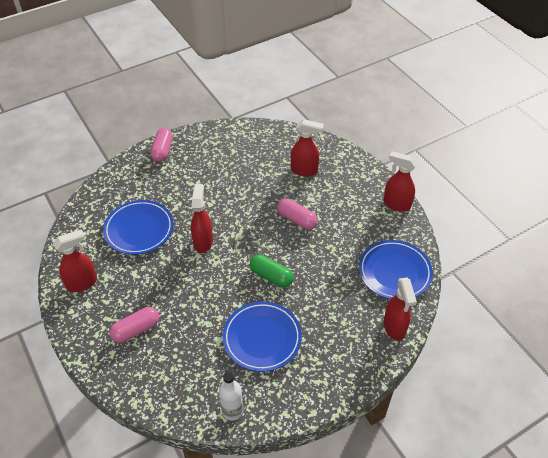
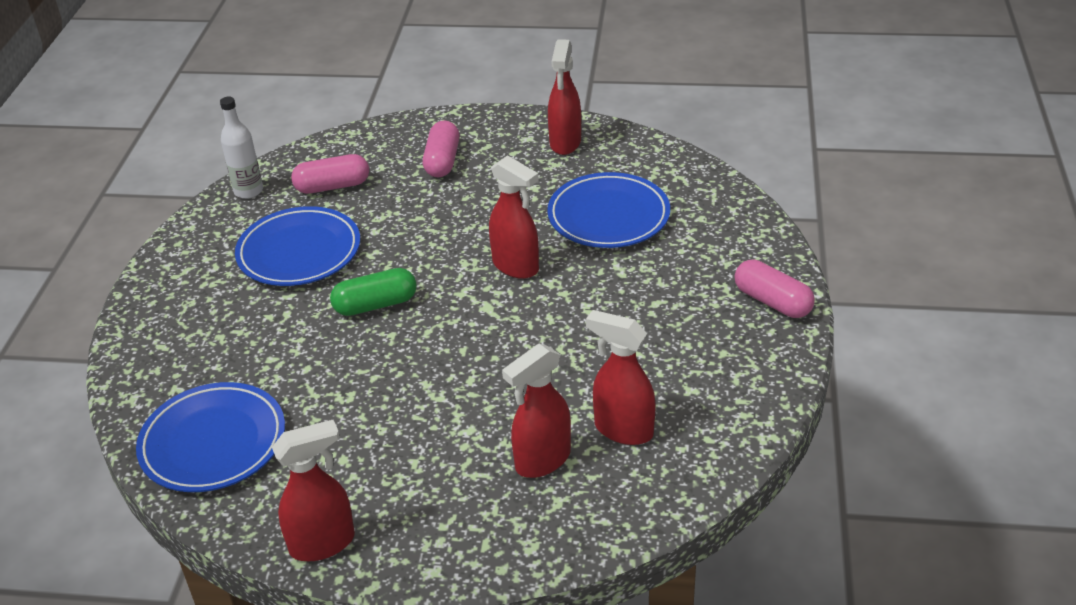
camera: 130 degrees right, 10 degrees down
pink capsule [277,198,318,230] -> pink capsule moved to [291,154,369,194]
red spray bottle [384,278,417,341] -> red spray bottle moved to [586,310,656,445]

